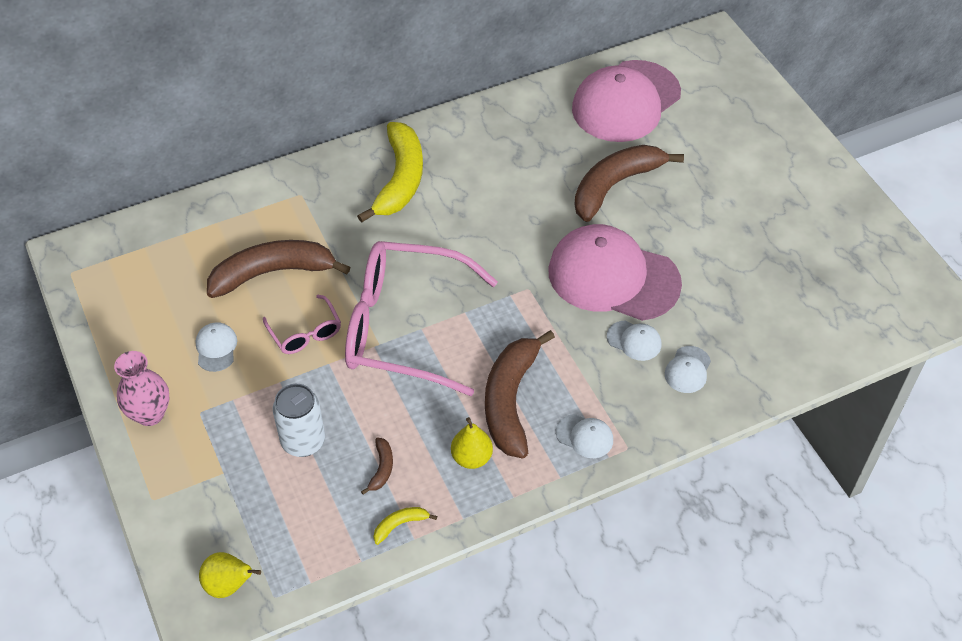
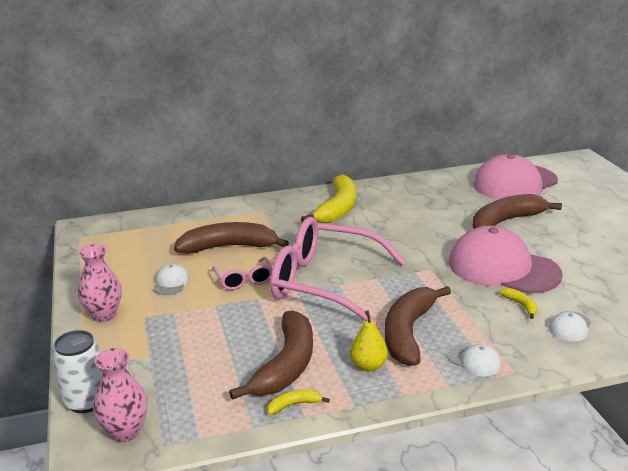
camera: 10 degrees right, 25 degrees down
yellow pear [199,552,261,598] -> pink vase [93,348,147,442]
white can [273,384,325,457] -> white can moved to [52,330,103,413]
brown banana [361,438,393,495] -> brown banana [229,310,313,400], size x2.40
white cap [607,321,661,361] -> yellow banana [499,288,538,319]

